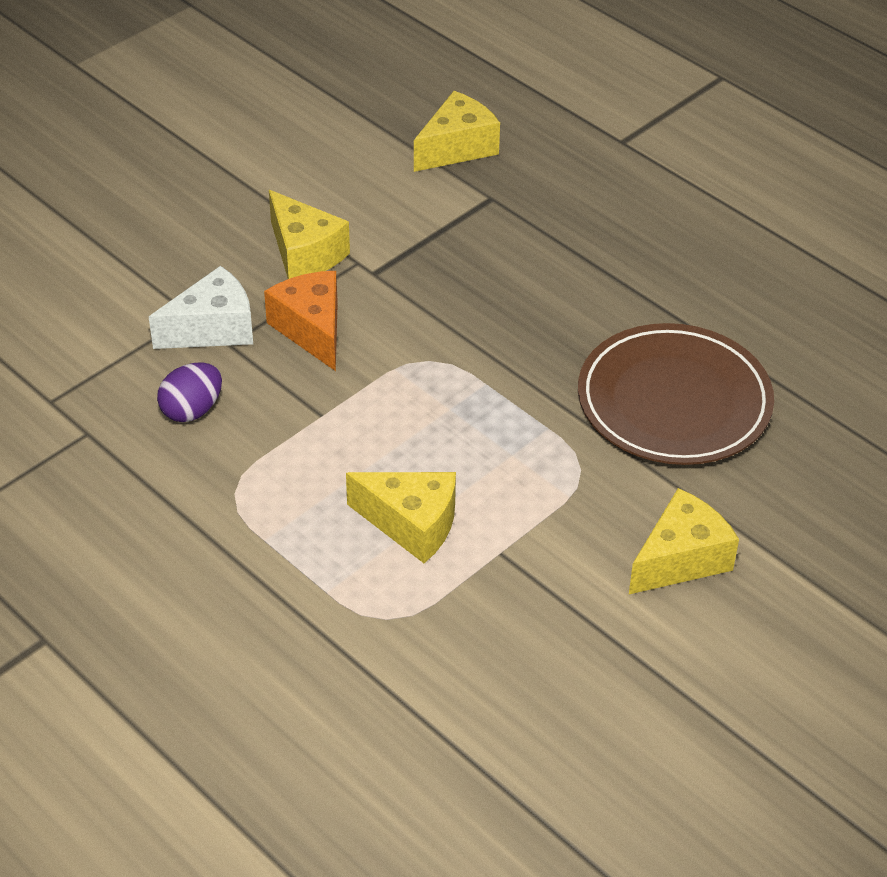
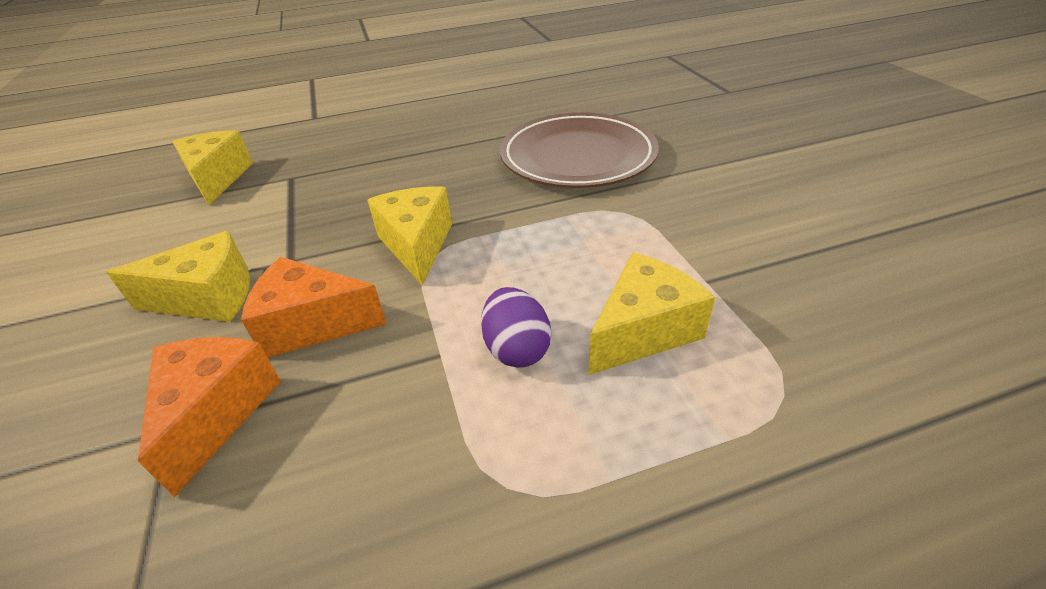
camera: 60 degrees left, 5 degrees down
white cheese [149,266,253,349] -> orange cheese [138,337,281,497]
purple egg [157,362,222,422] -> purple egg moved to [481,287,551,368]
yellow cheese [629,488,739,594] -> yellow cheese moved to [367,187,452,286]

